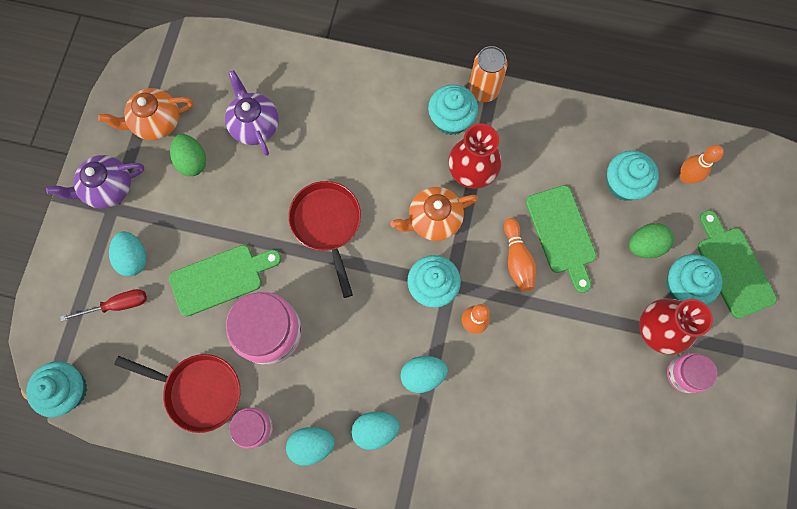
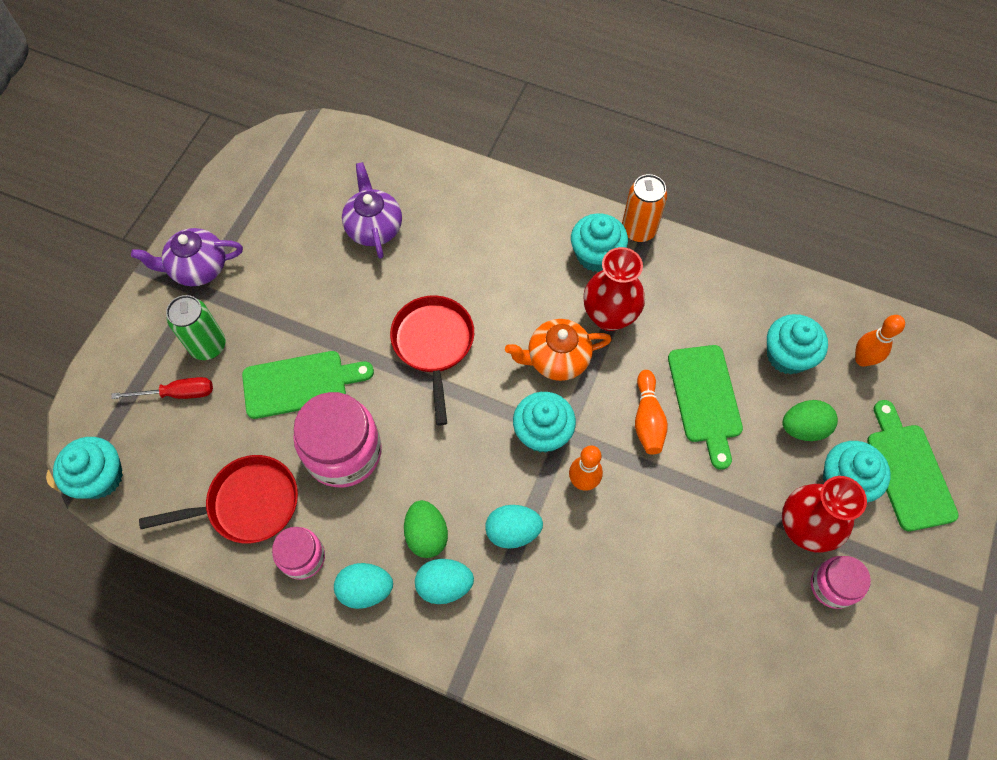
camera: 10 degrees right, 10 degrees down
orange teapot [98,88,193,140] -> none
turquoise egg [109,231,146,276] -> green can [166,295,225,360]
red pan [114,354,241,433] -> red pan turned 45 degrees counterclockwise [139,455,298,544]
green egg [170,134,206,176] -> green egg moved to [404,500,448,558]

